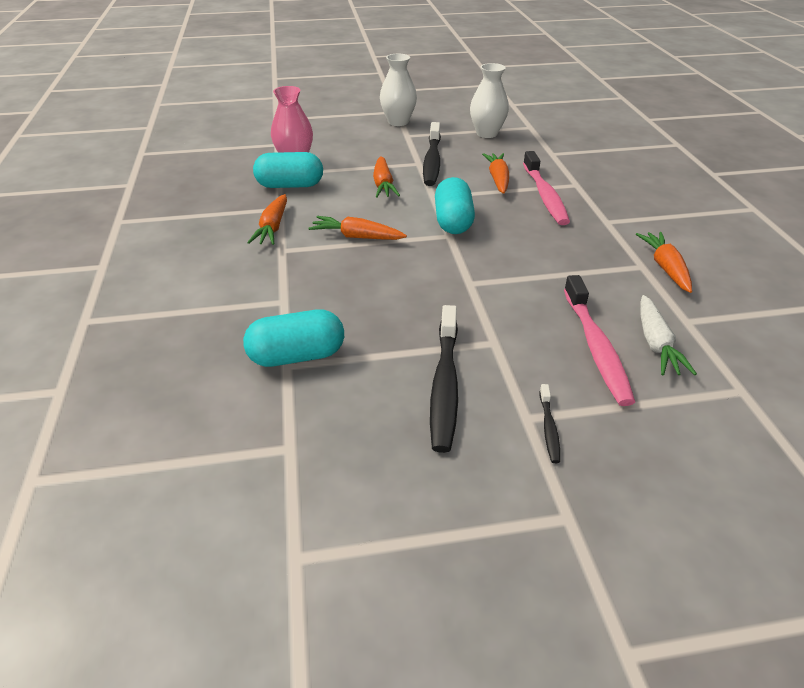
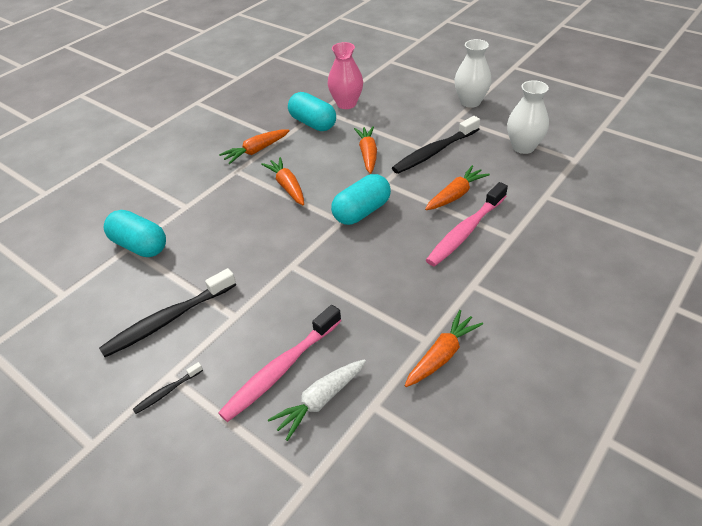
camera: 50 degrees right, 5 degrees up
orange carrot [373,156,400,198] -> orange carrot turned 135 degrees clockwise [354,126,377,174]

